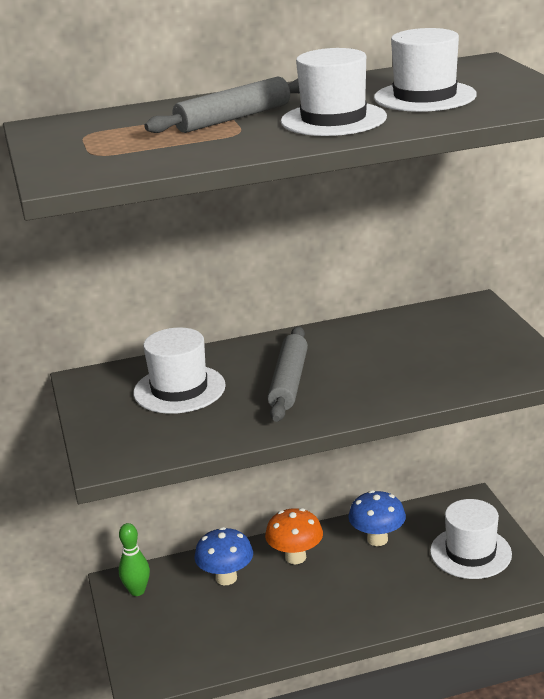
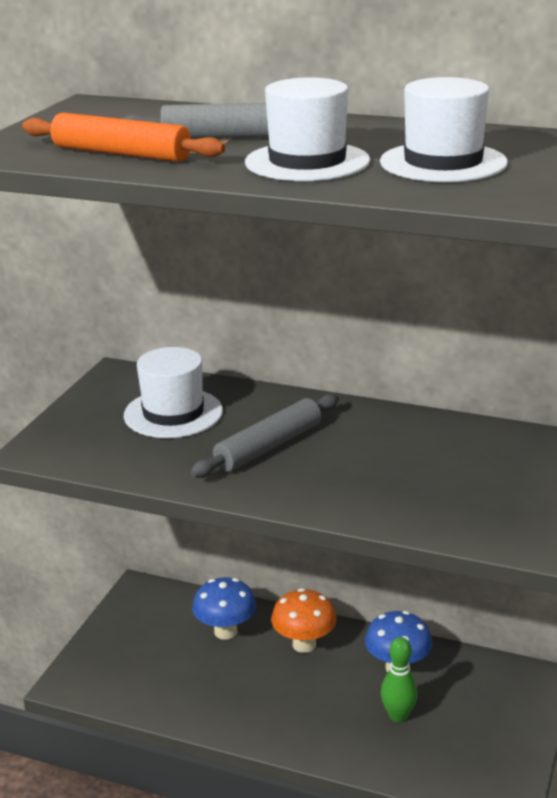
camera: 35 degrees right, 0 degrees up
green bowling pin [119,523,150,596] -> green bowling pin moved to [381,637,418,722]
white hat [430,499,512,579] -> none
none -> orange rolling pin [22,112,225,162]

